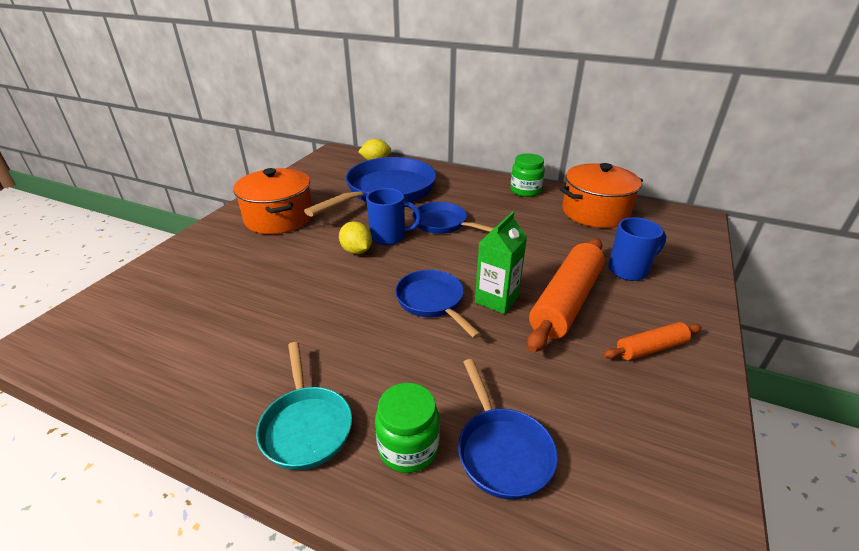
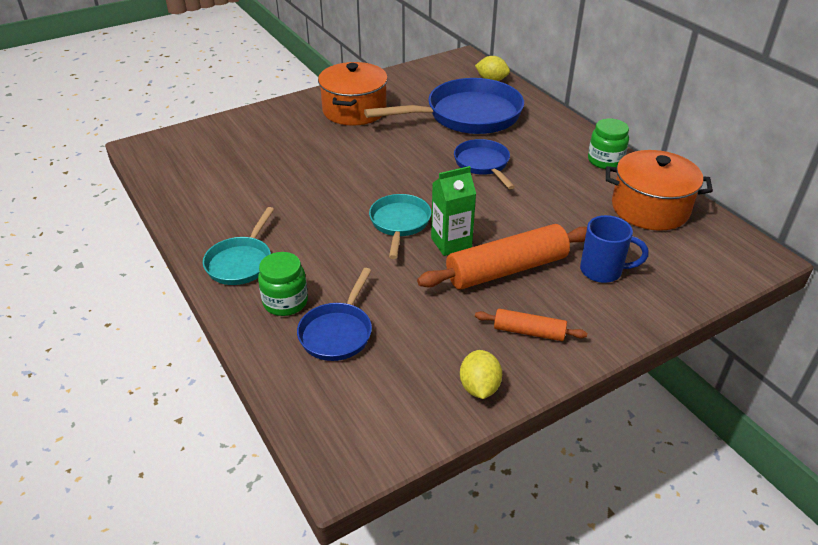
camera: 35 degrees right, 5 degrees up
yellow lemon [339,221,372,254] -> yellow lemon moved to [460,350,502,399]
blue mug [366,188,422,245] -> none
blue pan [395,270,481,338] -> turquoise pan [369,194,431,259]

